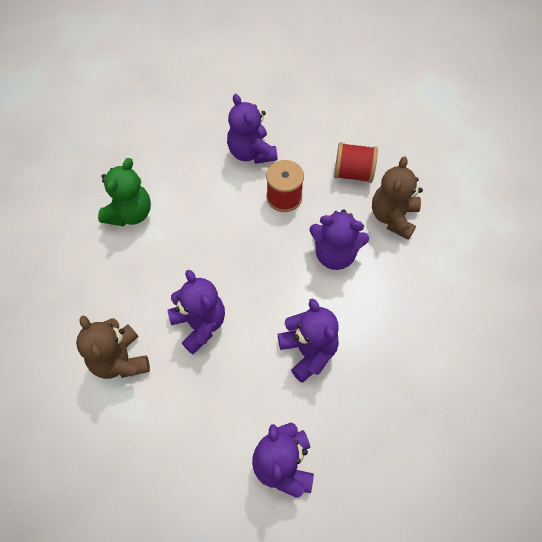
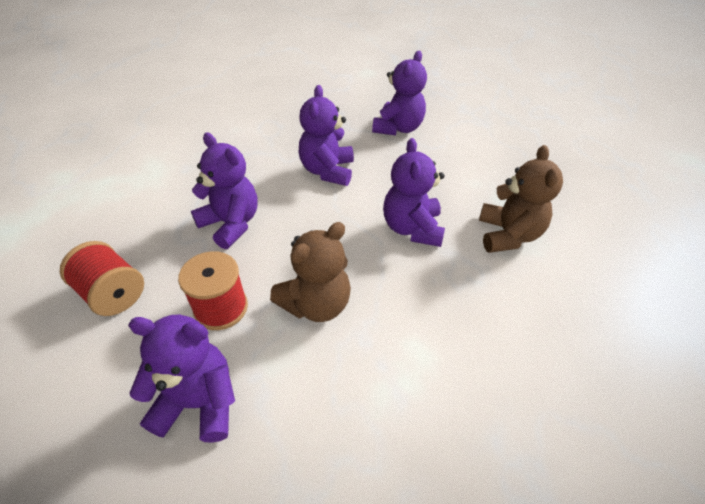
camera: 150 degrees left, 15 degrees down
green teddy bear [98,158,151,226] -> none
purple teddy bear [227,94,278,164] -> purple teddy bear turned 90 degrees counterclockwise [128,315,235,443]
brown teddy bear [372,156,423,240] -> brown teddy bear moved to [270,222,351,322]

